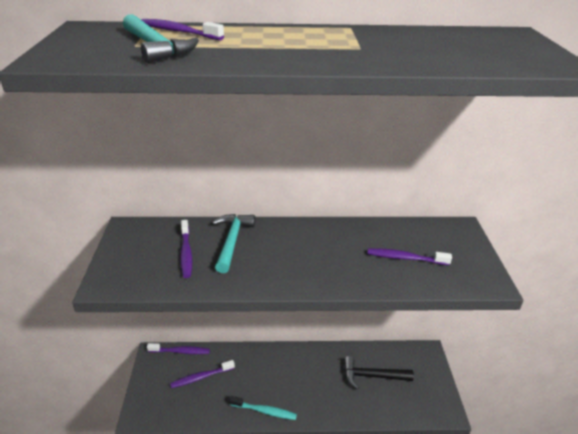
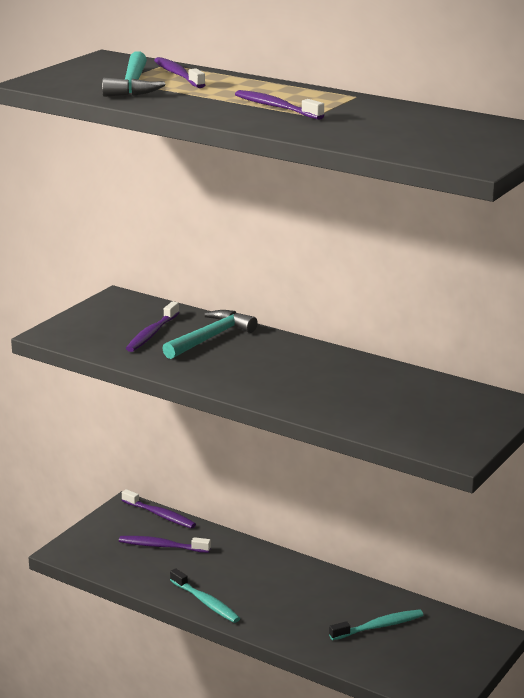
camera: 35 degrees right, 10 degrees down
black hammer [344,356,414,390] -> turquoise toothbrush [329,609,423,640]
purple toothbrush [368,248,452,265] -> purple toothbrush moved to [235,90,324,120]

